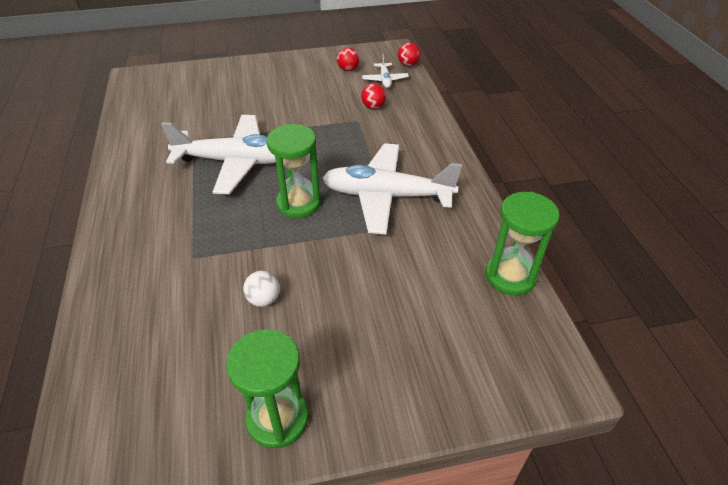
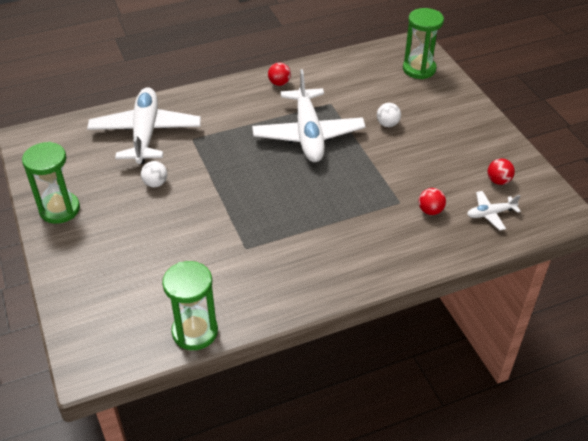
camera: 80 degrees right, 0 degrees up
green hourglass [267,124,321,218] -> green hourglass moved to [403,8,444,79]
white plane [322,143,462,235] -> white plane moved to [87,87,201,164]
red ball [398,43,420,66] -> red ball moved to [268,62,291,86]
none -> white ball [377,103,401,127]

